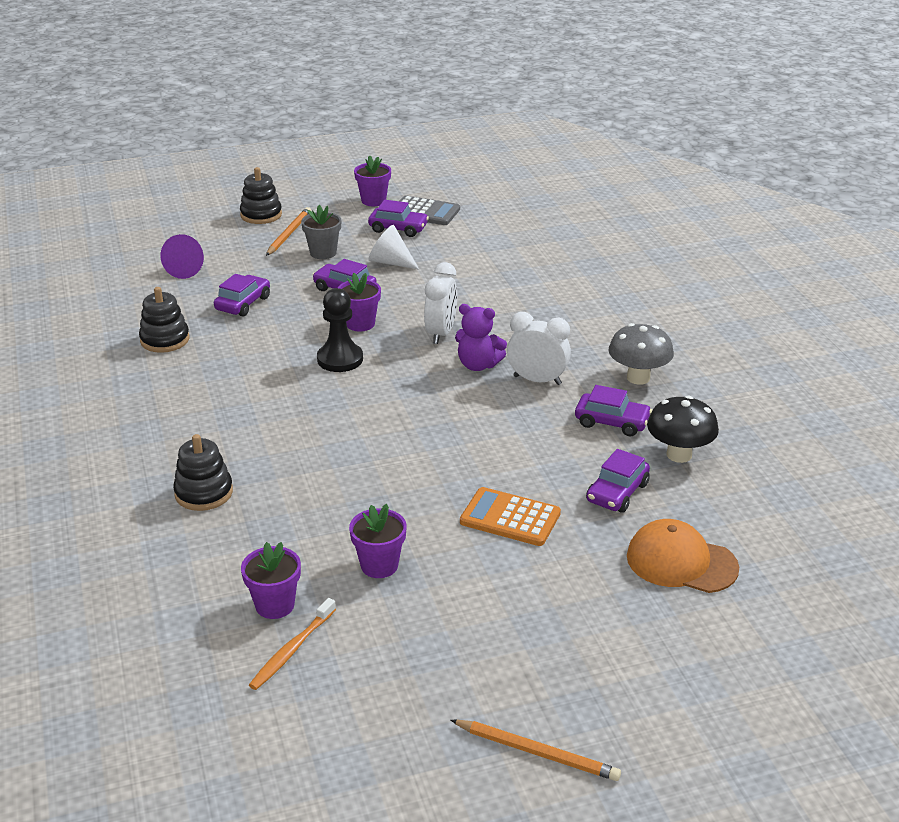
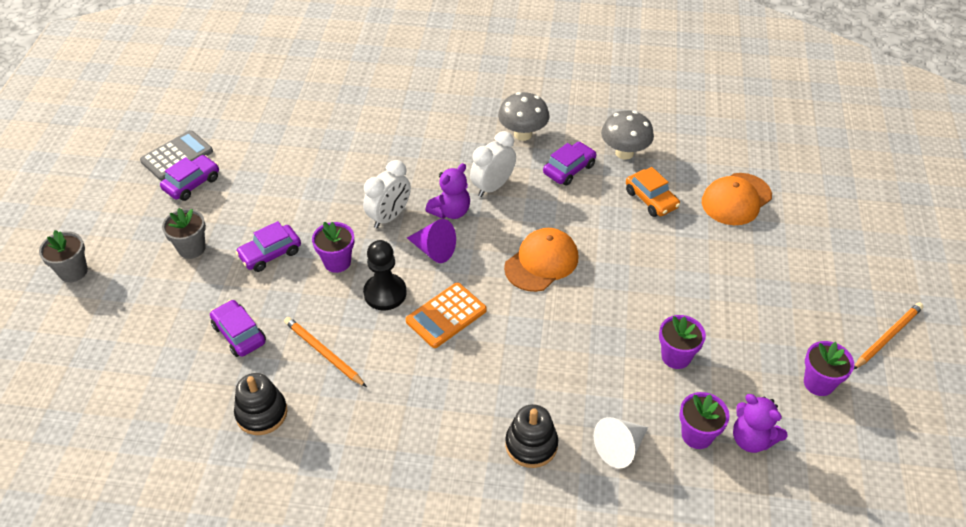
camera: 65 degrees left, 15 degrees up
purple cone [161,234,204,279] -> purple cone moved to [407,219,456,263]
black stacking toy [240,167,282,224] -> grey flower pot [39,230,88,282]
orange toothbrush [249,598,336,690] -> purple teddy bear [733,394,787,453]
orange pencil [266,207,311,256] -> orange pencil moved to [284,317,367,387]
purple flower pot [354,155,391,206] -> purple flower pot moved to [804,341,854,396]
white cone [369,225,419,269] -> white cone moved to [594,417,648,469]
white clock [424,262,457,344] -> white clock turned 90 degrees clockwise [363,160,411,228]
orange calculator [460,487,561,546] -> orange calculator moved to [405,282,487,348]
purple car [586,449,650,513] -> orange car [626,167,680,217]
black mushroom [647,396,719,463] -> grey mushroom [601,110,654,160]
none -> orange cap [504,228,579,292]

